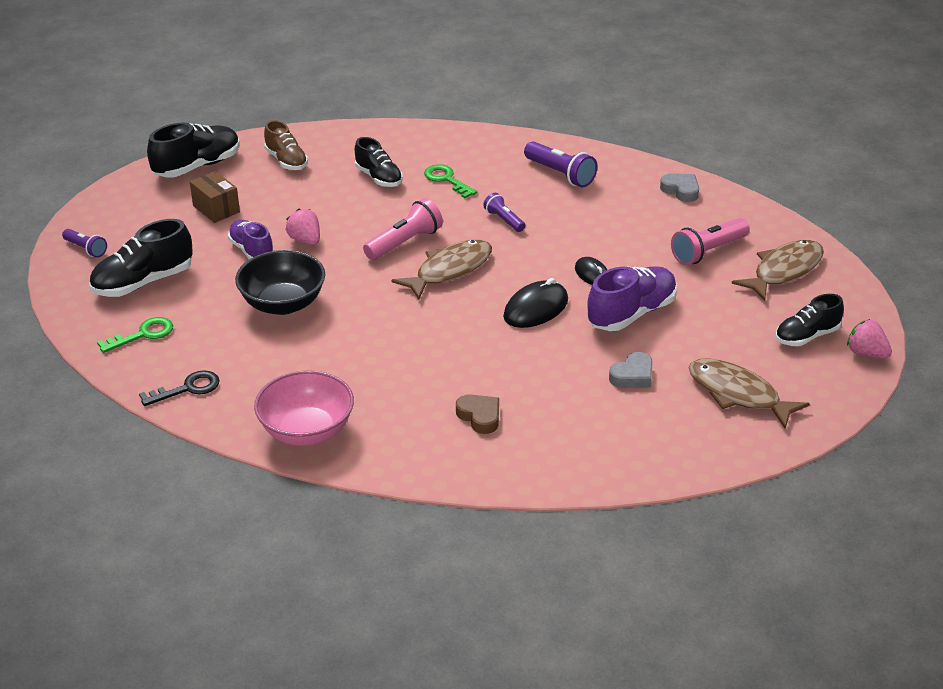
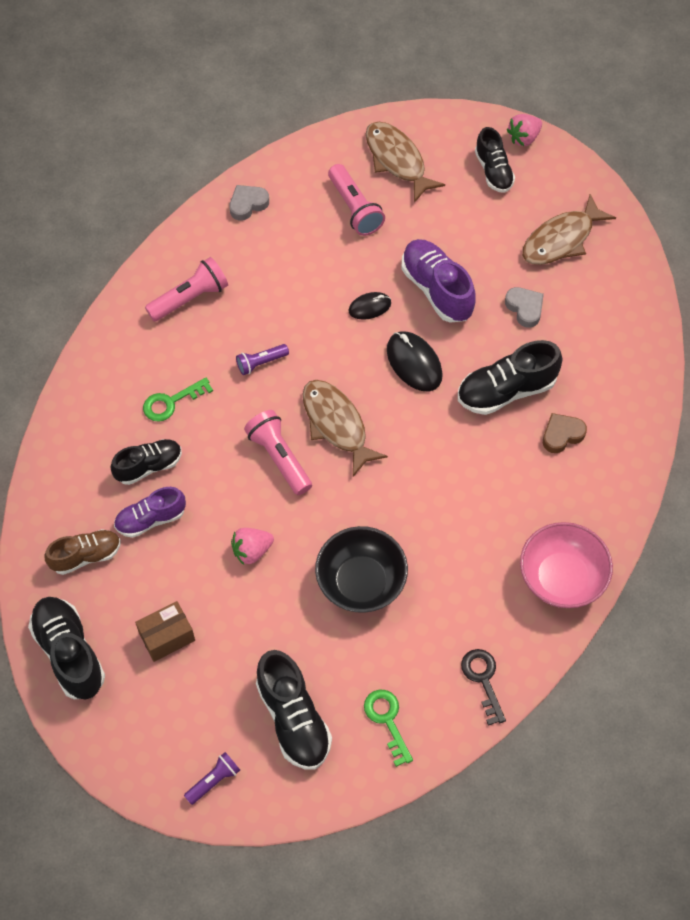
camera: 80 degrees left, 25 degrees up
purple shoe [228,220,274,259] -> purple shoe moved to [114,487,186,538]
purple flashlight [524,141,597,187] -> pink flashlight [145,257,228,321]
none -> black shoe [458,340,563,415]

